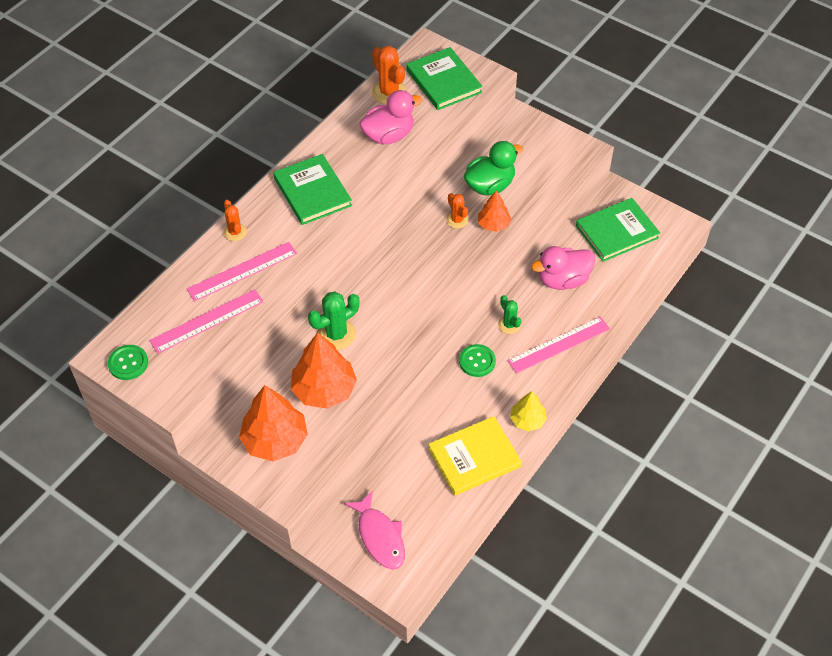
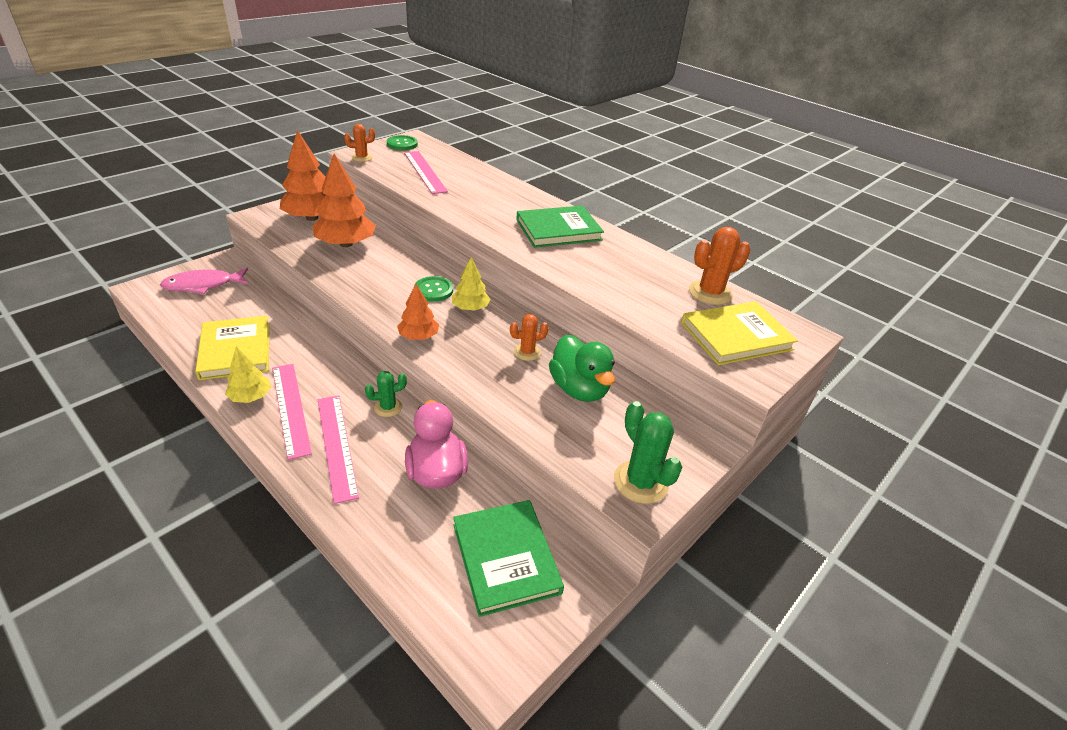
camera: 95 degrees right, 15 degrees down
pink ruler [187,242,297,302] -> pink ruler moved to [272,364,312,460]
orange cactus [224,200,247,241] -> orange cactus moved to [344,124,375,162]
green cactus [308,292,359,350] -> green cactus moved to [614,401,682,504]
pink duck [359,90,422,144] -> none
green book [406,47,483,110] -> yellow book [681,301,798,365]
green button [459,344,496,377] -> green button moved to [414,276,453,302]
orange tree [478,190,511,232] -> orange tree moved to [397,284,439,340]
none -> yellow tree [452,257,491,311]

